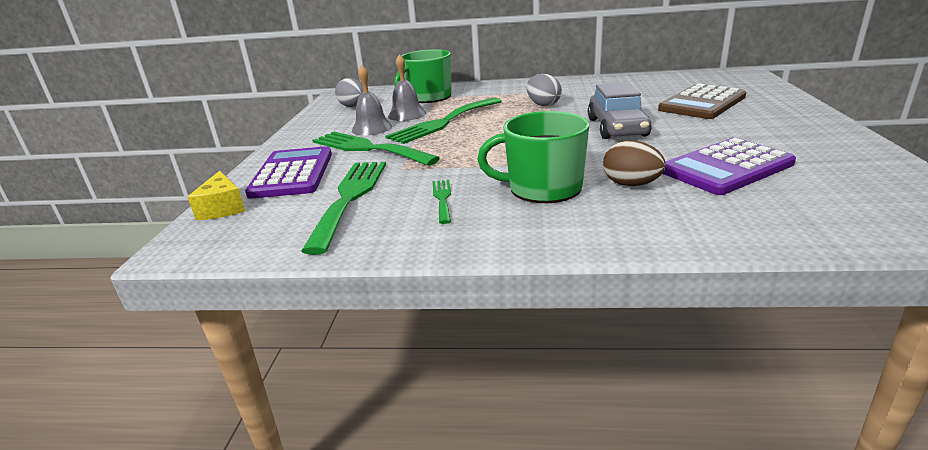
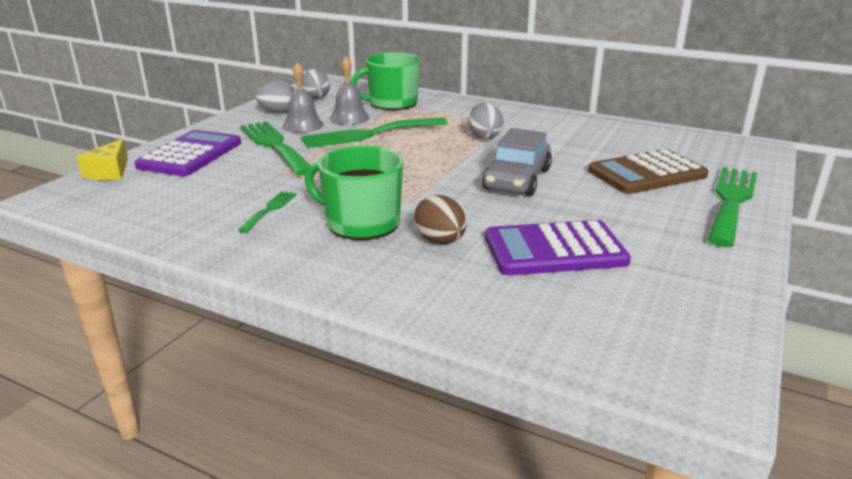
camera: 20 degrees right, 0 degrees up
green fork [301,162,386,255] -> green fork moved to [707,167,757,247]
none -> grey egg [256,82,295,113]

